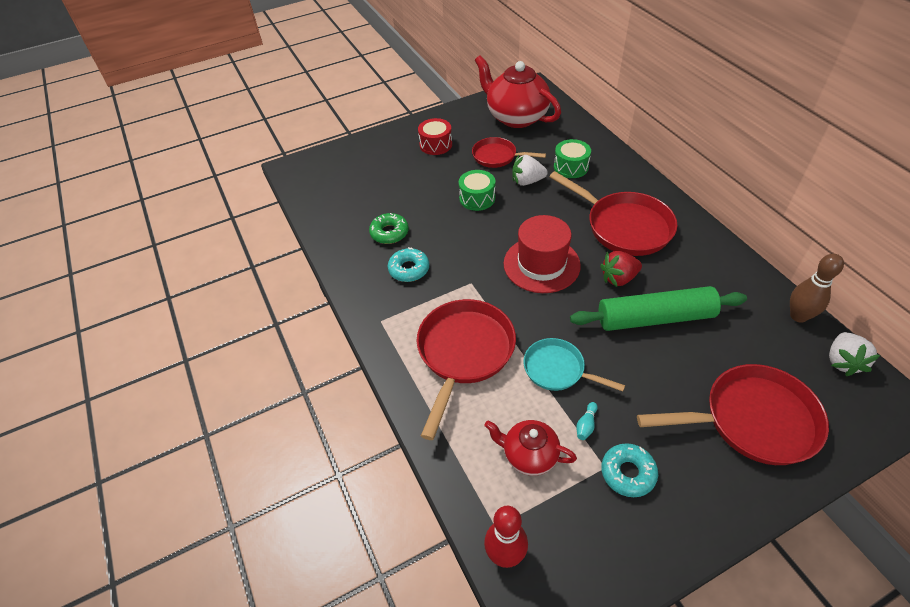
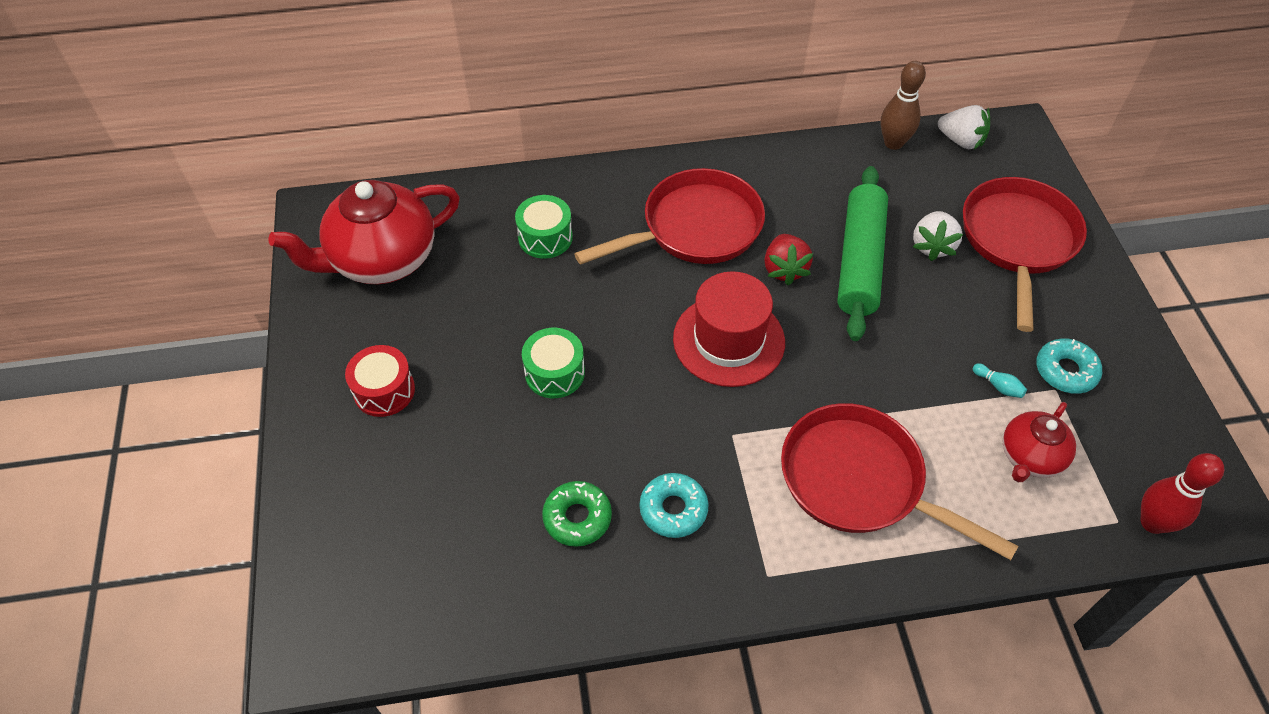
camera: 75 degrees left, 5 degrees up
red pan [472,137,546,168] -> none
white strawberry [512,155,548,186] -> white strawberry moved to [913,211,963,261]
turquoise pan [524,338,625,392] -> none

